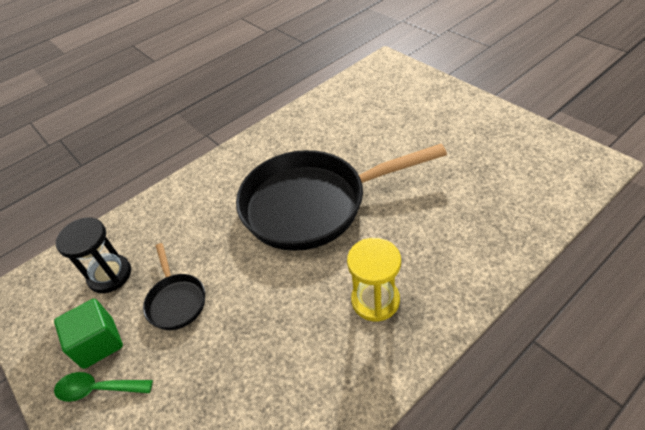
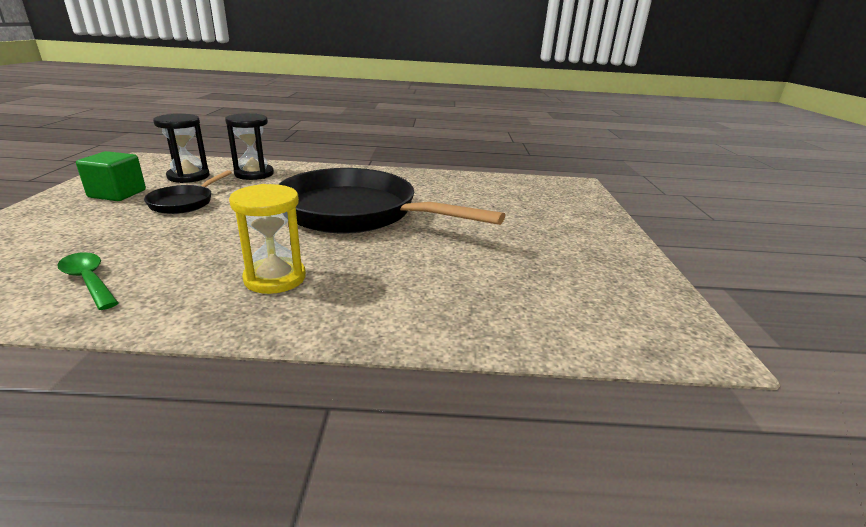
camera: 35 degrees right, 20 degrees down
green spoon [54,372,153,402] -> green spoon moved to [57,252,118,310]
none -> black hourglass [225,113,274,180]

